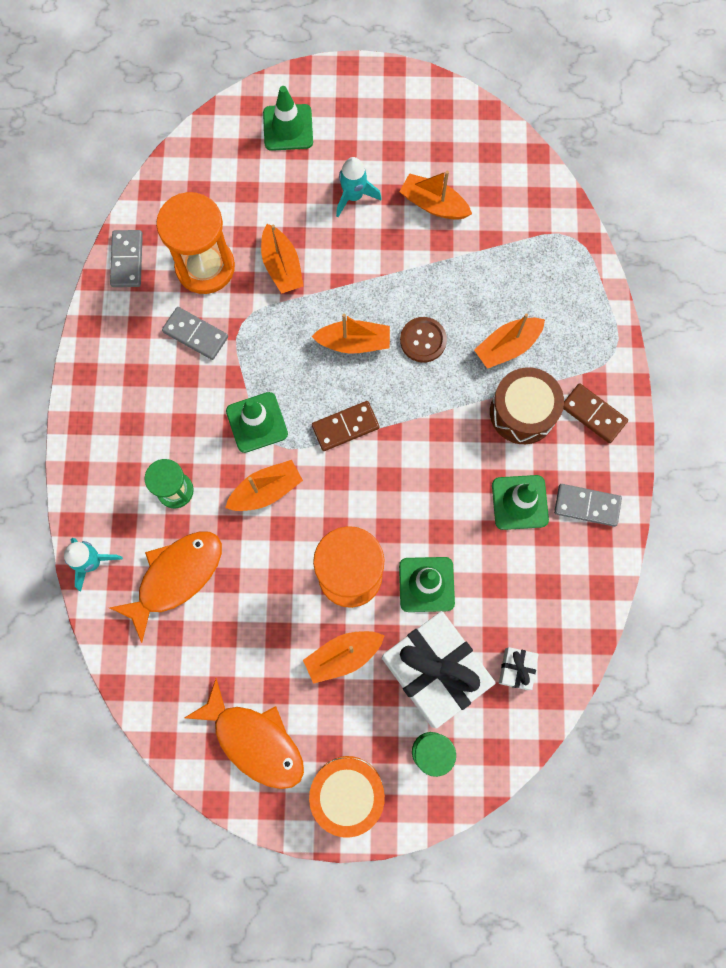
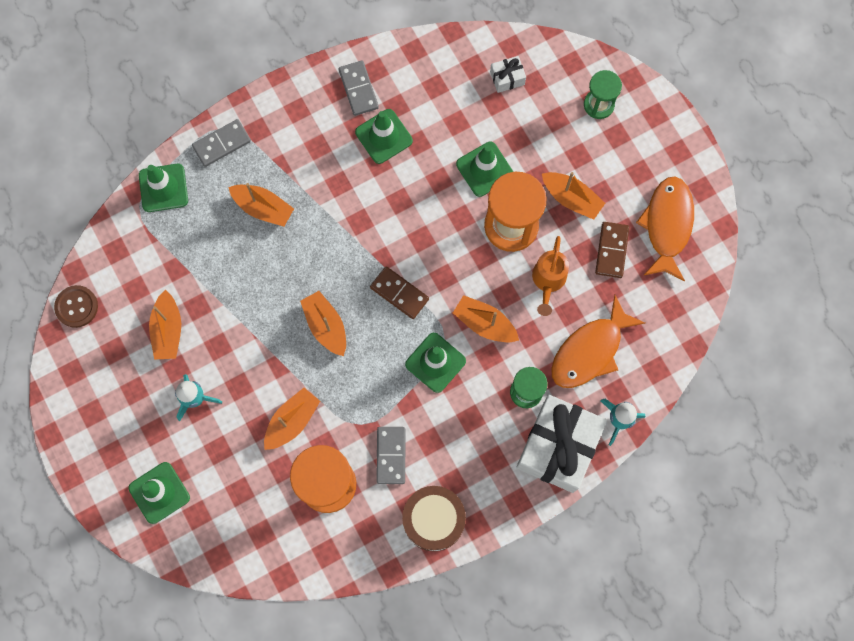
camera: 120 degrees left, 0 degrees up
grey domino [110,230,143,287] -> grey domino moved to [192,119,251,167]
orange fish [110,531,222,643] -> orange fish turned 60 degrees counterclockwise [551,295,645,388]
orange drum [309,756,385,838] -> none
white gift [382,611,496,729] -> white gift moved to [516,395,607,493]
brown button [400,317,447,363] -> brown button moved to [54,285,98,328]
brown drum [490,367,564,444] -> brown drum moved to [402,486,466,552]
brown domino [563,383,628,443] -> brown domino moved to [595,222,629,278]
none -> green traffic cone [139,164,188,212]
none -> orange watering can [532,236,569,316]

